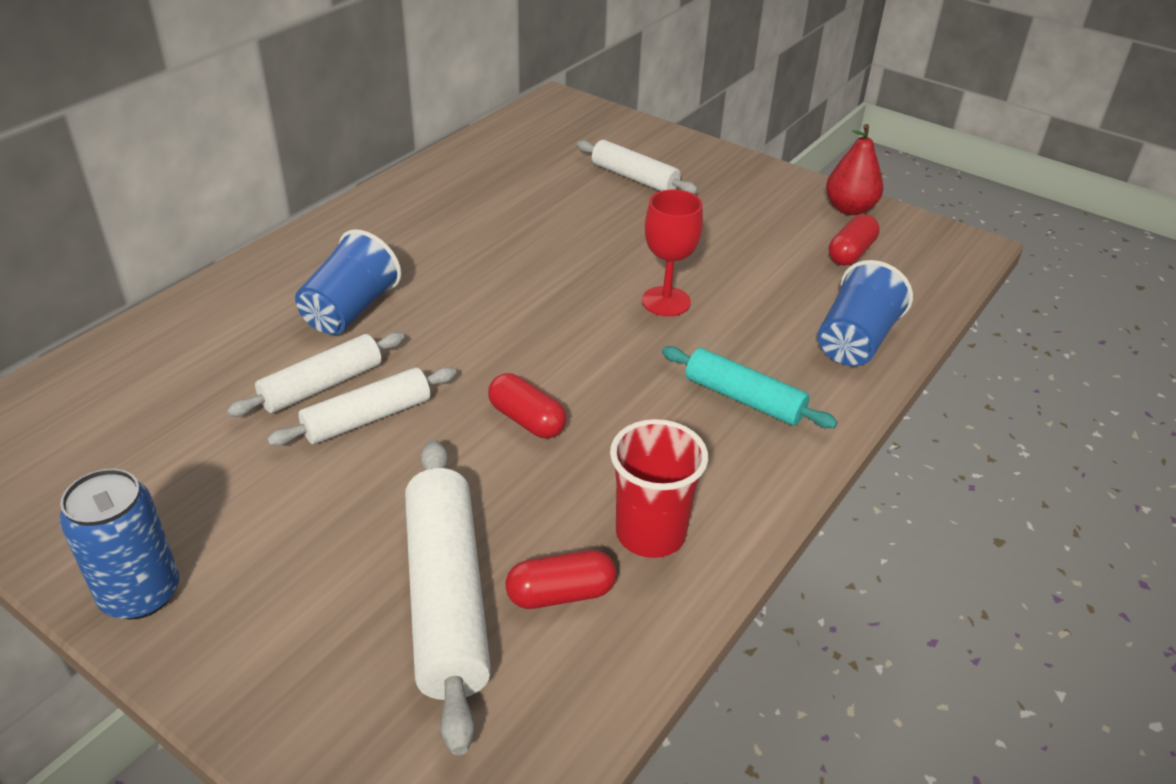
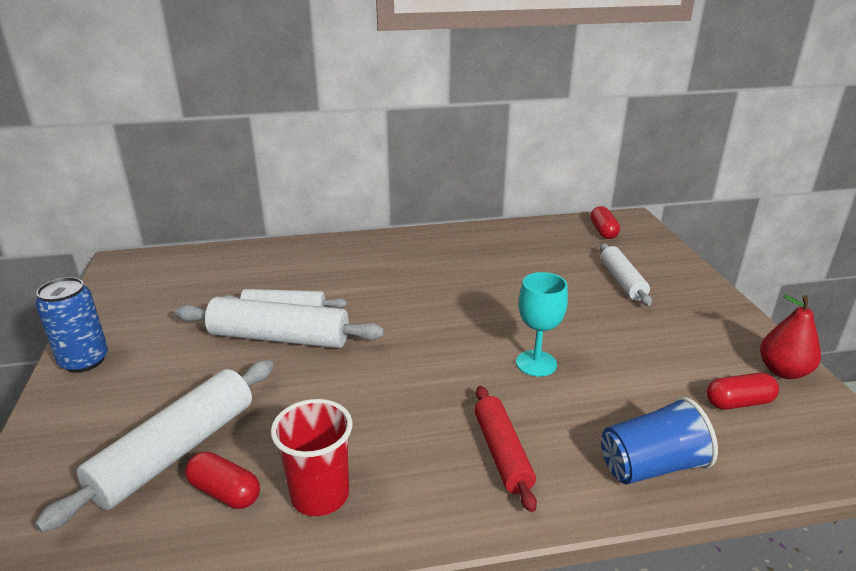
camera: 45 degrees right, 10 degrees down
white rolling pin [267,367,457,446] -> white rolling pin [175,297,384,348], size x1.59
blue cup [295,229,401,335] -> none
red capsule [488,373,567,439] -> red capsule moved to [590,206,620,239]
red goblet [642,189,703,316] -> turquoise goblet [516,272,568,377]
turquoise rolling pin [662,346,837,428] -> red rolling pin [475,386,537,512]

